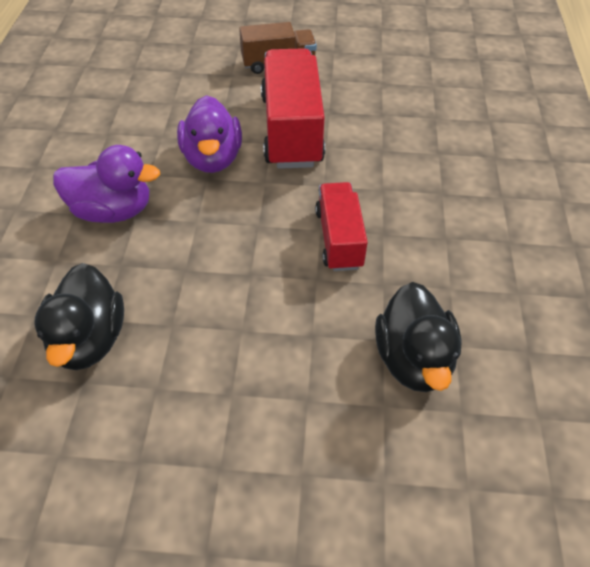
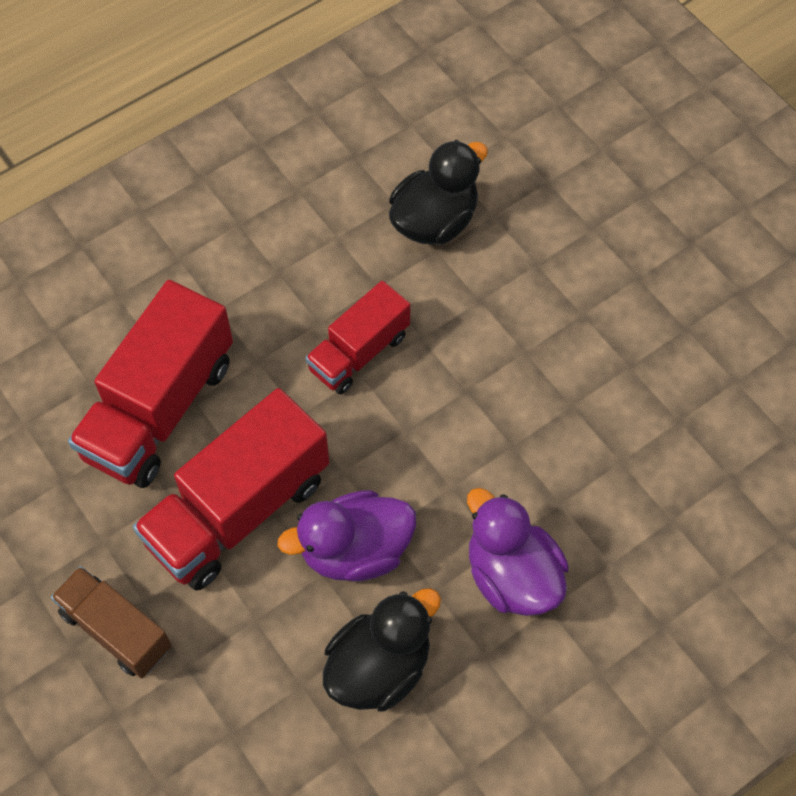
camera: 130 degrees left, 10 degrees up
black duck [34,263,124,370] -> black duck moved to [323,588,441,711]
purple duck [177,95,242,173] -> purple duck turned 150 degrees counterclockwise [277,490,416,582]
none -> red truck [68,280,233,488]

